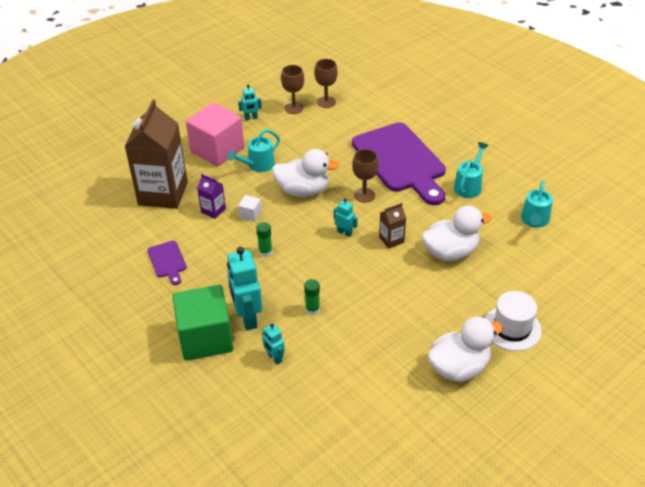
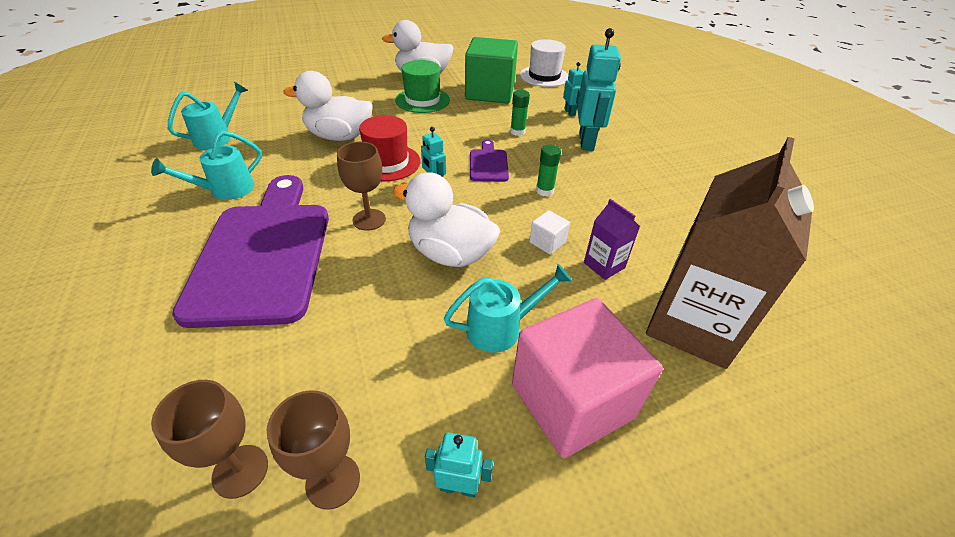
camera: 160 degrees left, 0 degrees up
purple cutting board [147,241,187,285] -> purple cutting board moved to [470,140,509,182]
green cube [172,285,233,361] -> green cube moved to [465,37,518,104]
brown carton [379,203,406,249] -> red hat [359,115,421,182]
white hat [485,291,542,351] -> white hat moved to [520,39,568,87]
none -> green hat [395,60,450,113]

